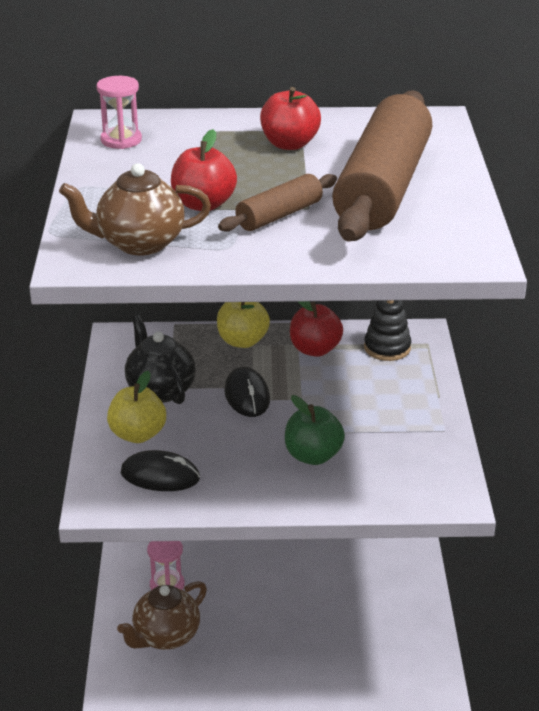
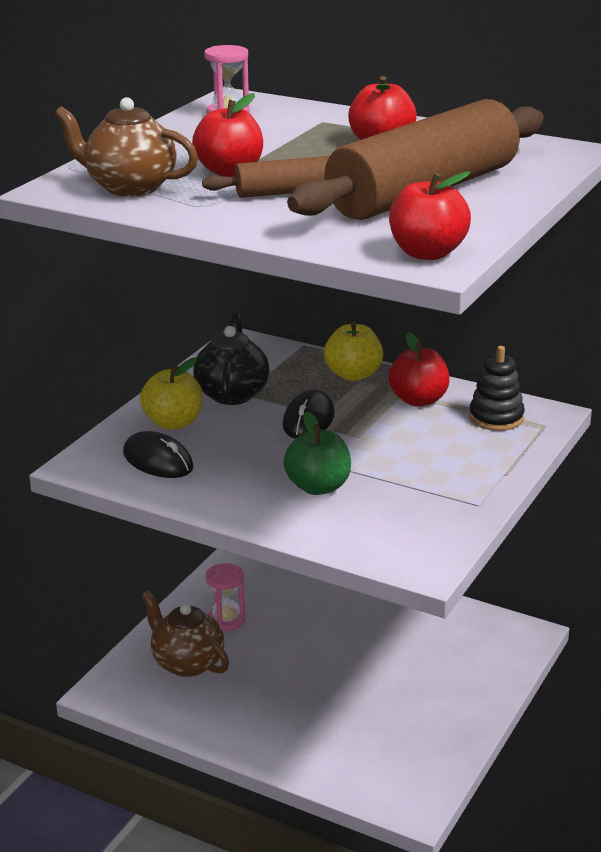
camera: 30 degrees right, 5 degrees down
brown teapot [117,581,207,650] -> brown teapot turned 60 degrees clockwise [142,590,229,677]
none -> red apple [389,171,471,260]

